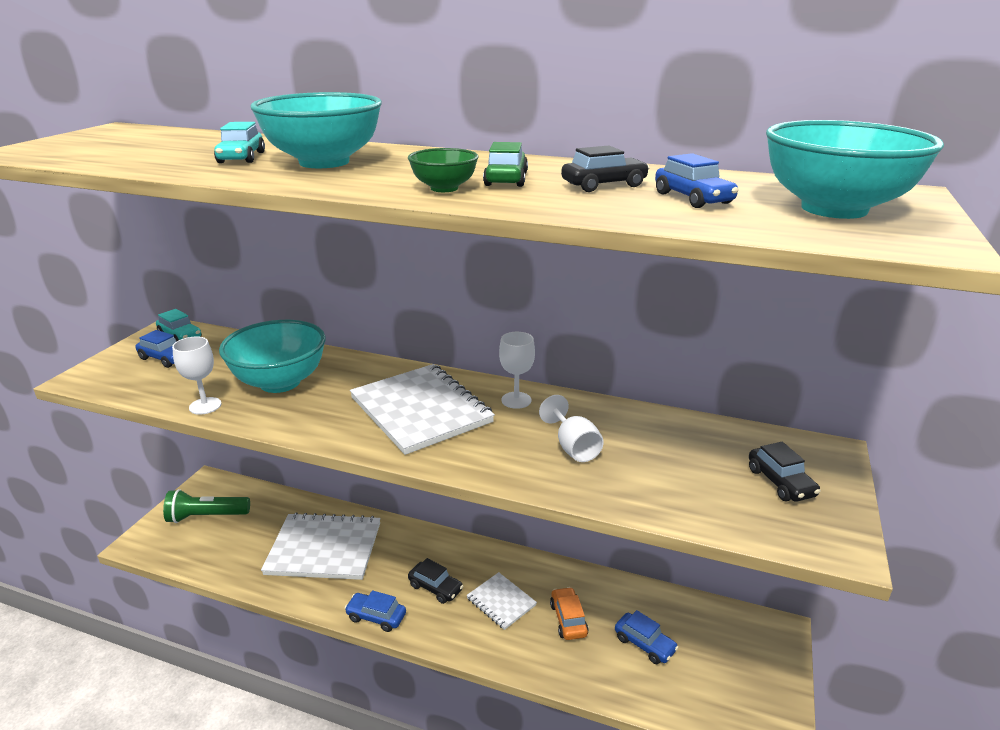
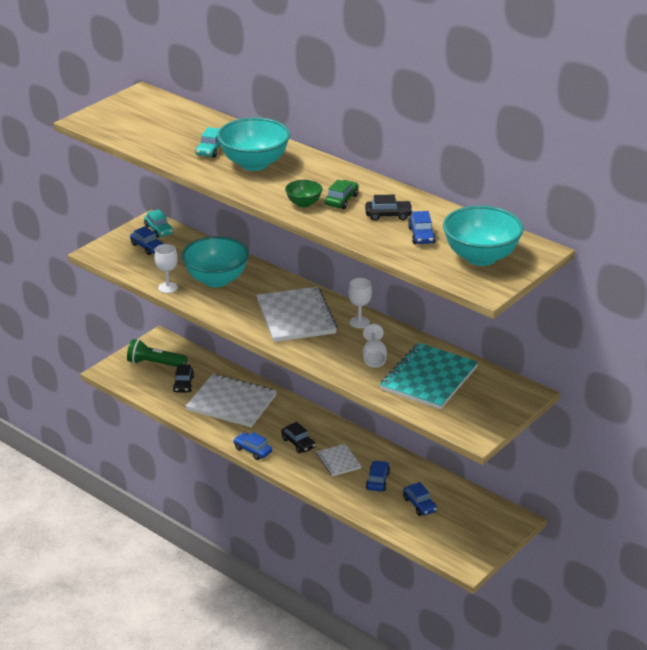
camera: 20 degrees right, 5 degrees up
orange car [550,587,589,640] -> blue car [366,460,390,492]
black car [749,442,821,502] -> black car moved to [173,365,194,393]
none -> turquoise notebook [380,343,478,409]

